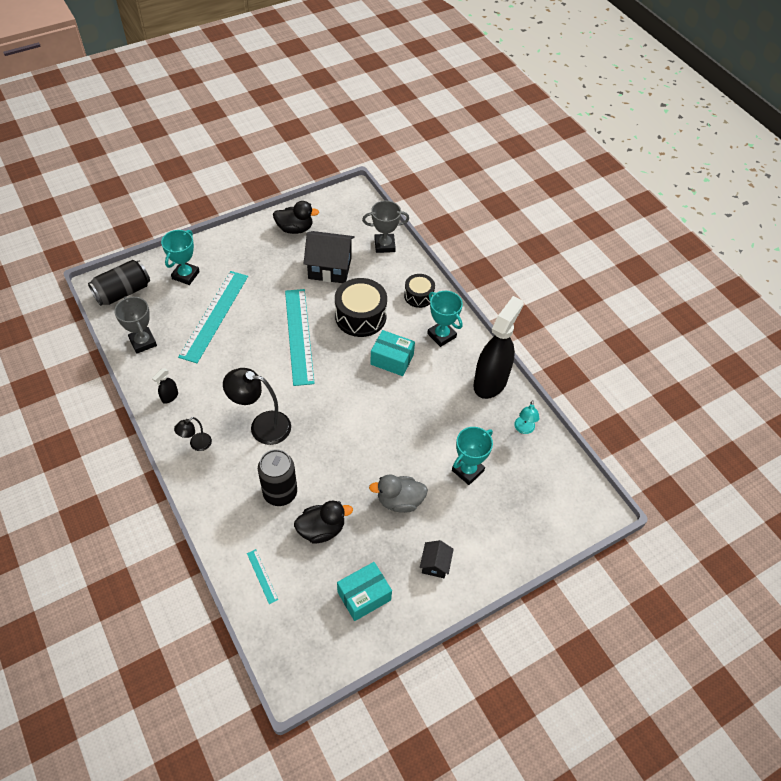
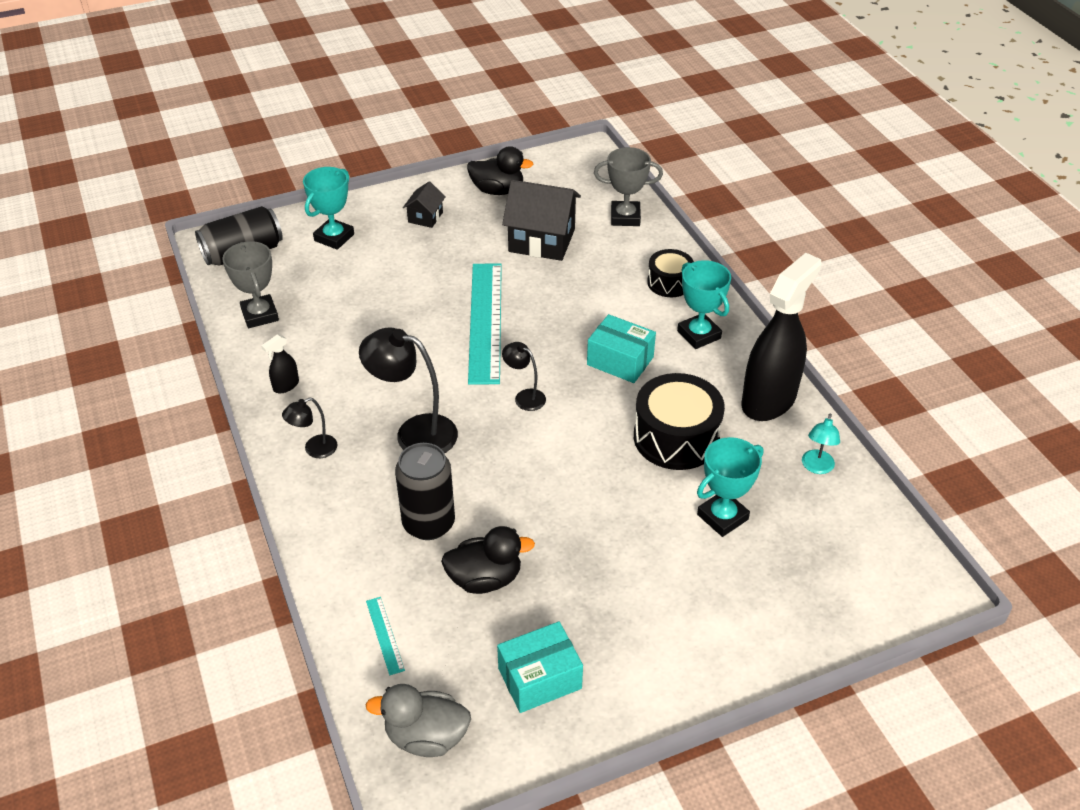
camera: 10 degrees right, 10 degrees down
turquoise ruler [178,271,248,363] -> none
black drum [335,278,387,337] -> black drum moved to [634,373,725,470]
grey duck [369,474,428,513] -> grey duck moved to [366,684,471,757]
black house [420,540,454,578] -> black house moved to [403,181,445,228]
none -> black lamp [502,342,546,411]

